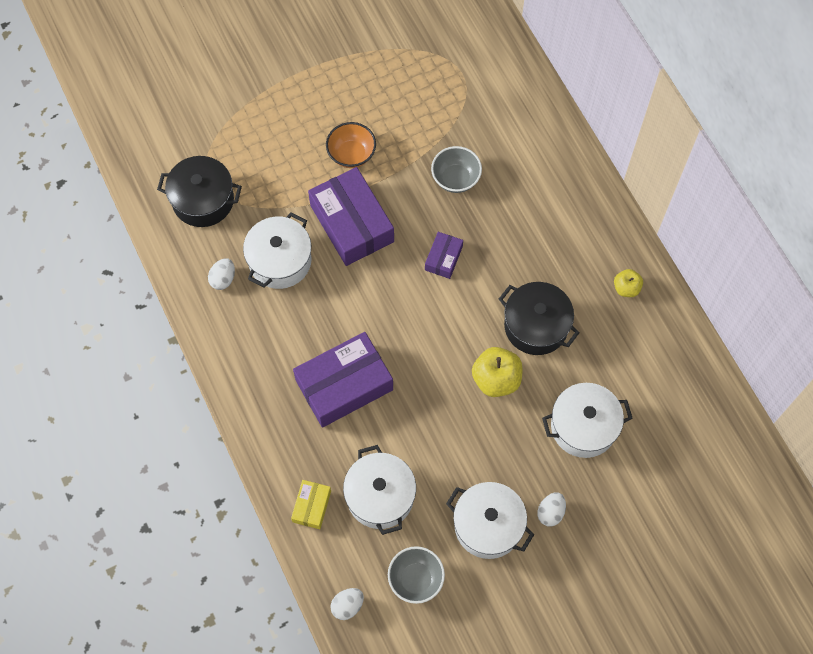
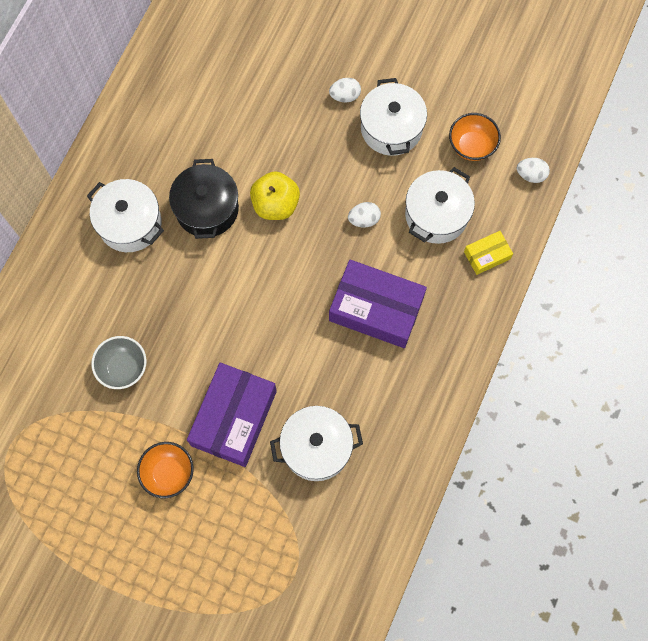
camera: 130 degrees left, 5 degrees up
black pot [157,156,242,227] -> none
white egg [208,258,235,290] -> white egg moved to [348,202,381,228]
grey bowl [388,546,445,604] -> orange bowl [449,113,501,161]
purple box [425,232,463,279] -> none
white pot [542,383,632,458] -> white pot moved to [87,179,164,252]
yellow apple [614,269,643,297] -> none

